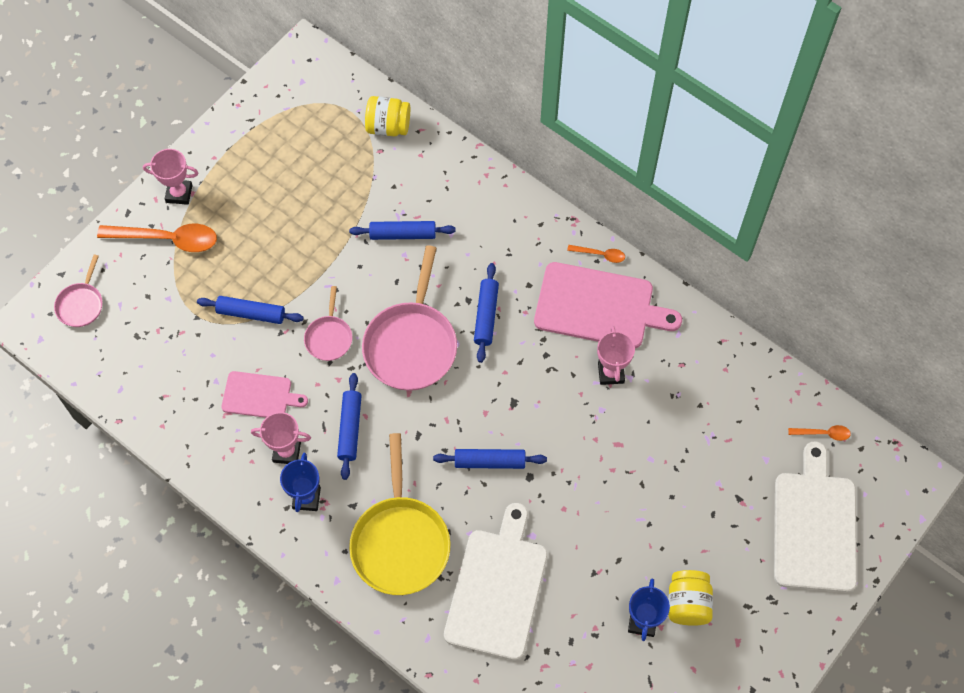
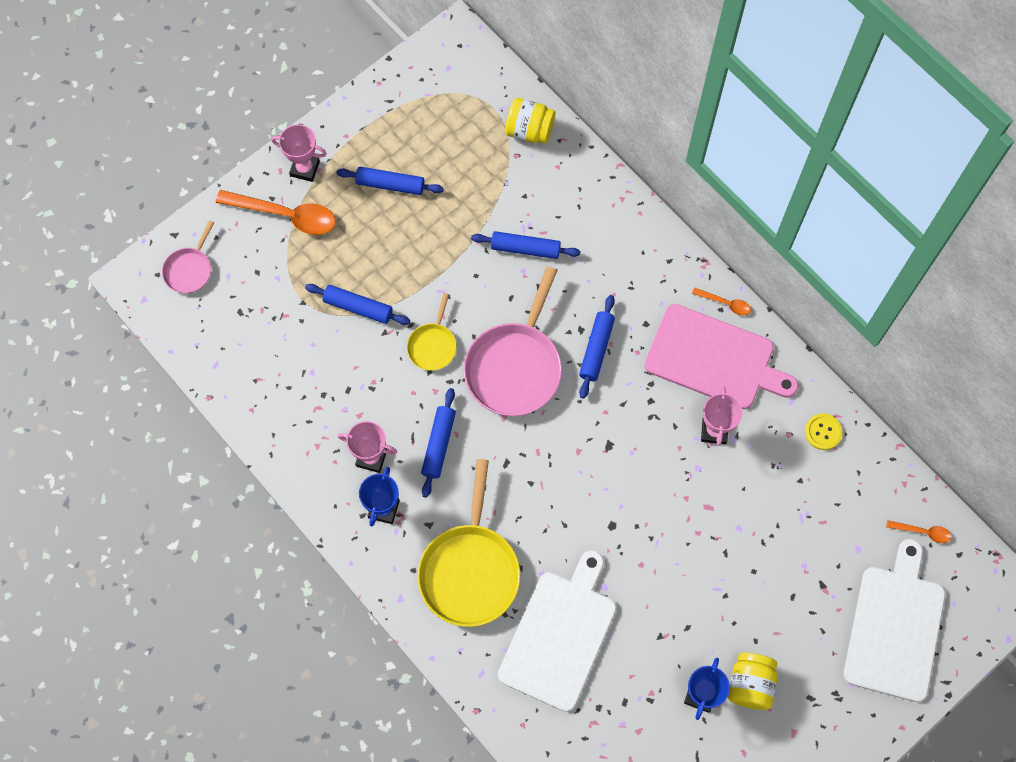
camera: 10 degrees right, 5 degrees up
pink cutting board [221,371,308,418] -> none
pink pan [304,286,352,361] -> yellow pan [407,293,457,371]
blue rolling pin [433,449,547,469] -> blue rolling pin moved to [336,167,444,195]
none -> yellow button [805,413,842,450]

